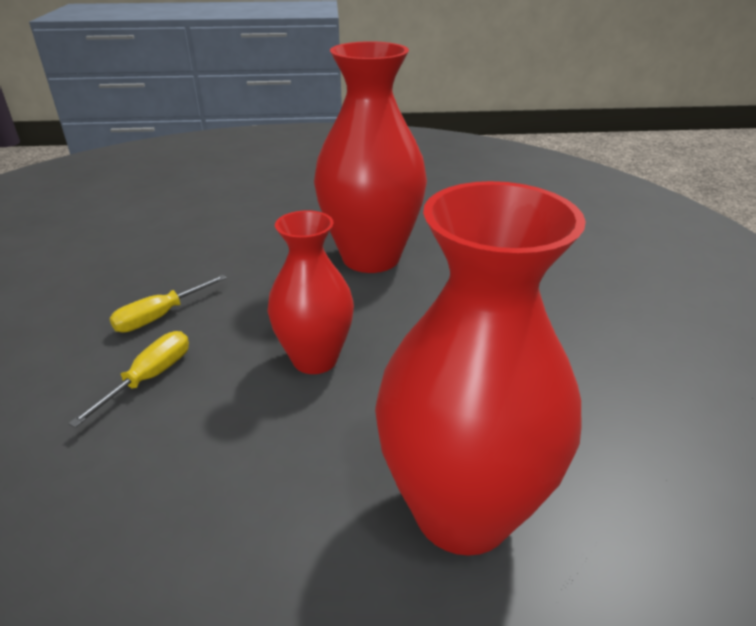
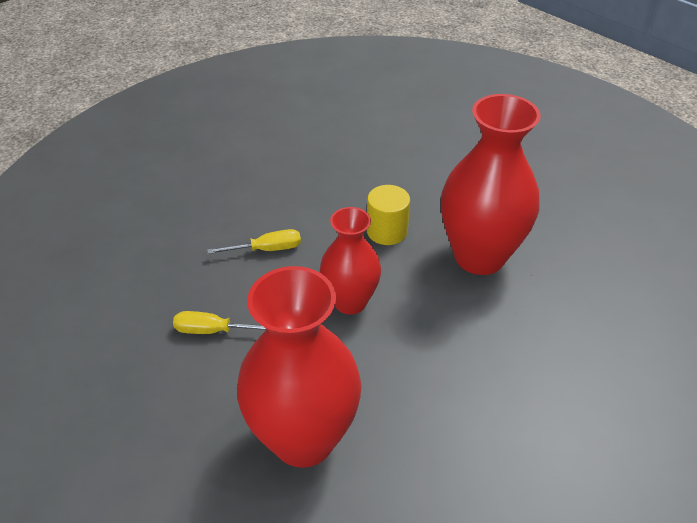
camera: 50 degrees right, 10 degrees up
yellow screwdriver [109,274,227,333] -> yellow screwdriver moved to [173,311,266,334]
none -> yellow cylinder [367,185,410,245]

